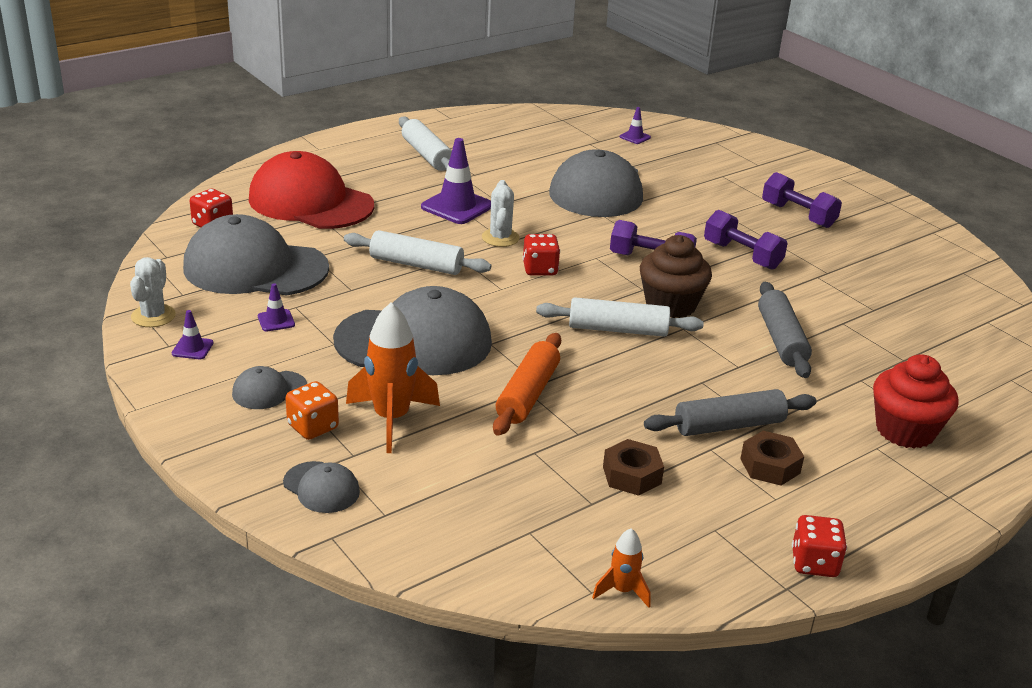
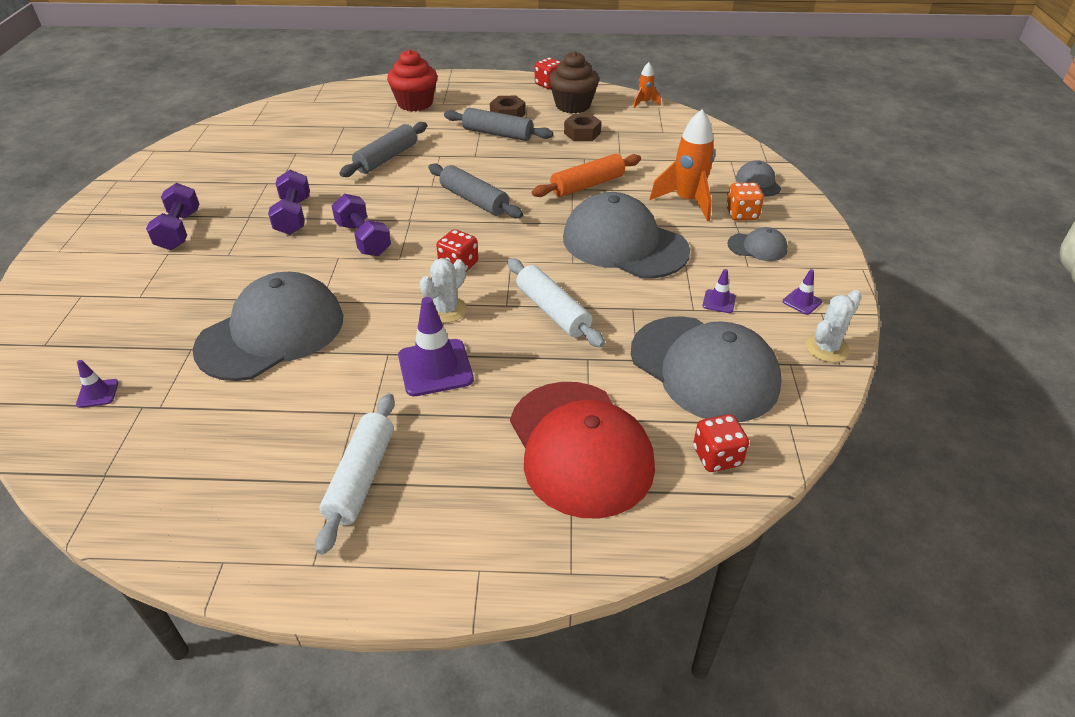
camera: 140 degrees left, 10 degrees up
white rolling pin [536,297,704,337] -> grey rolling pin [428,163,523,218]
brown cupcake [640,235,712,318] -> brown cupcake moved to [549,51,599,113]

